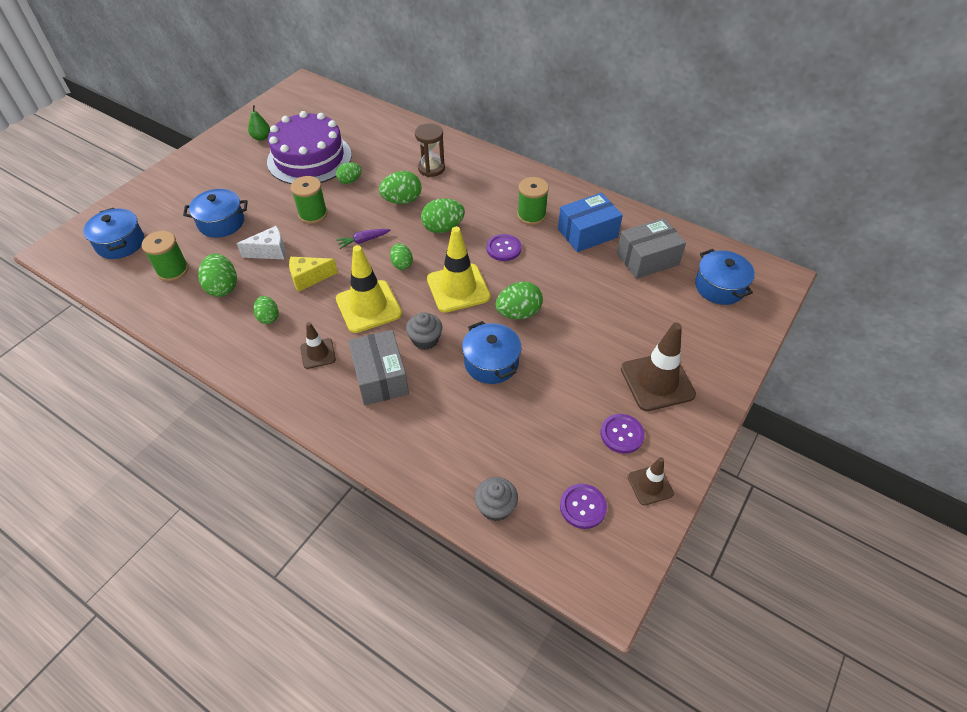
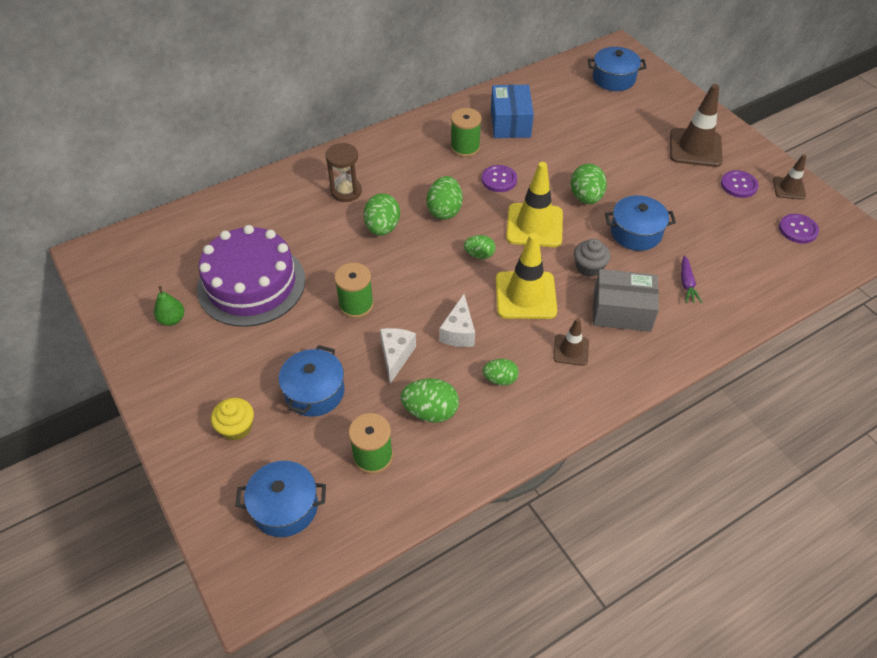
camera: 65 degrees left, 0 degrees up
yellow cheese [289,257,338,292] -> white cheese [439,294,475,347]
green egg [336,162,362,184] -> none
purple carrot [336,229,390,249] -> purple carrot moved to [681,255,702,303]
grey cupcake [474,477,518,521] -> none
grey box [617,218,686,279] -> none
none -> yellow cupcake [211,398,254,440]

